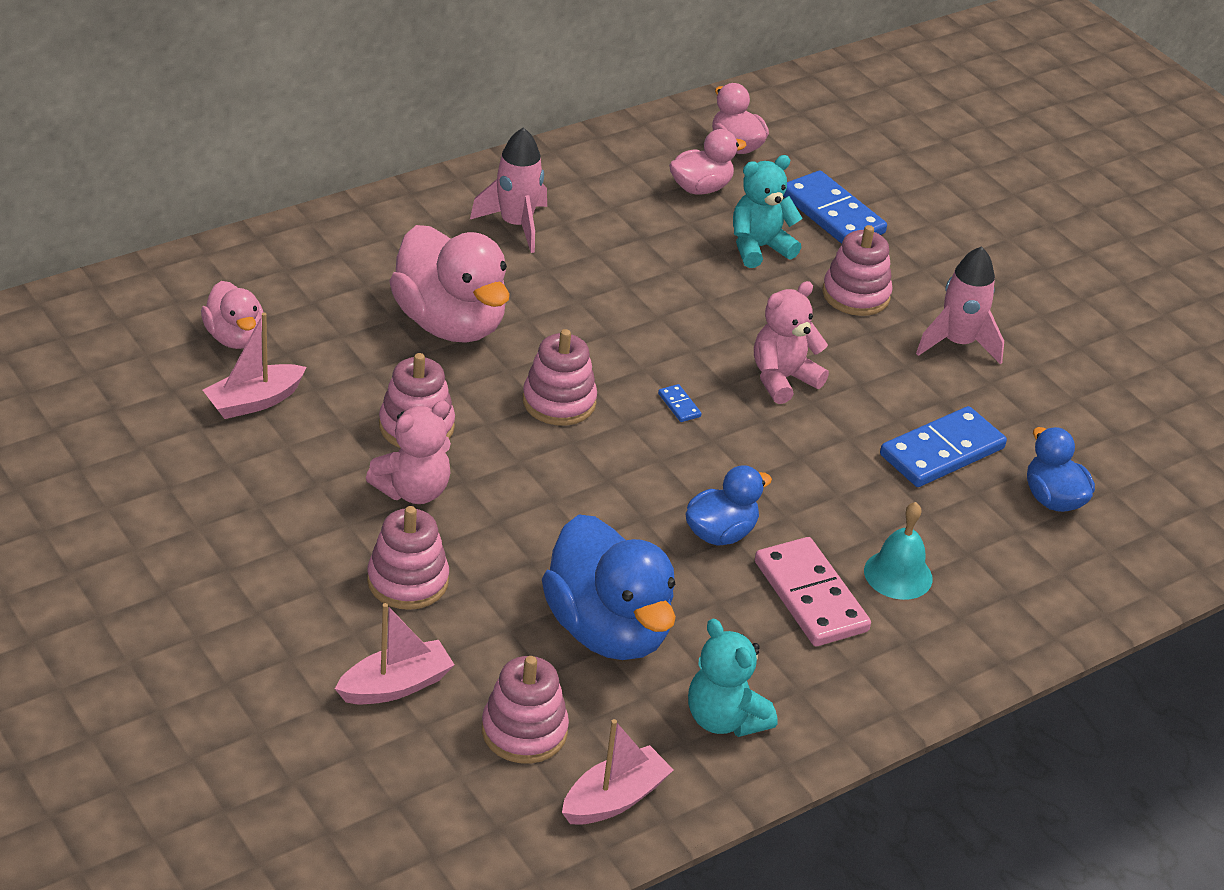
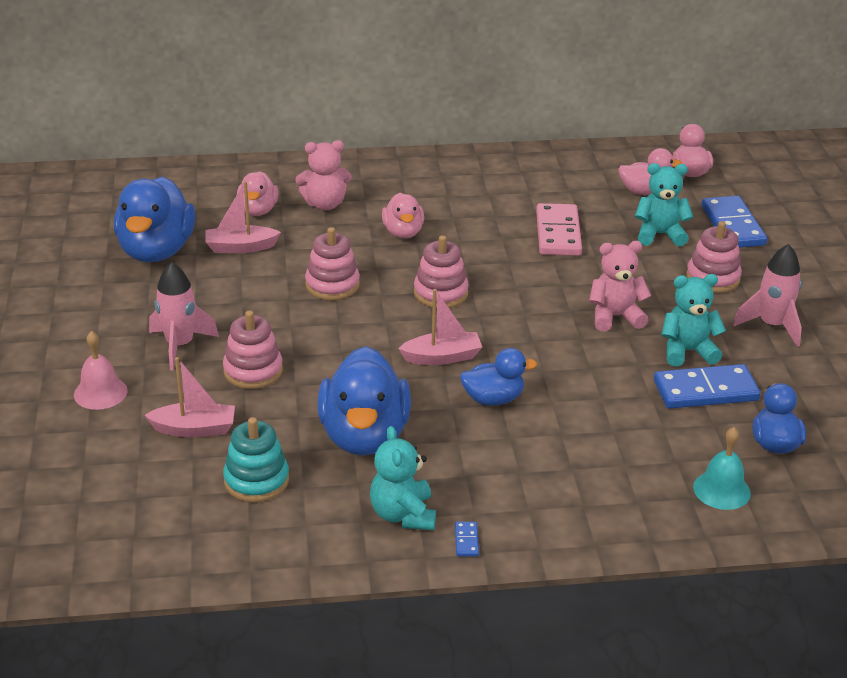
camera: 30 degrees right, 5 degrees down
pink teddy bear [366,400,451,504] -> pink teddy bear moved to [295,140,352,210]
pink duck [389,225,510,343] -> pink duck [382,193,424,238], size x0.55
pink rocket [470,127,547,253] -> pink rocket moved to [149,262,219,370]
pink stacking toy [482,656,569,764] -> turquoise stacking toy [223,417,289,502]
pink boat [562,719,674,825] -> pink boat moved to [398,289,482,365]
blue domino [658,384,702,422] -> blue domino moved to [455,522,479,556]
pink domino [755,537,871,646] -> pink domino moved to [536,203,582,256]
turquoise bell [864,502,933,600] -> turquoise bell moved to [693,427,751,510]
none -> pink bell [74,331,128,410]
none -> blue duck [114,177,196,262]
none -> turquoise teddy bear [661,274,726,367]

